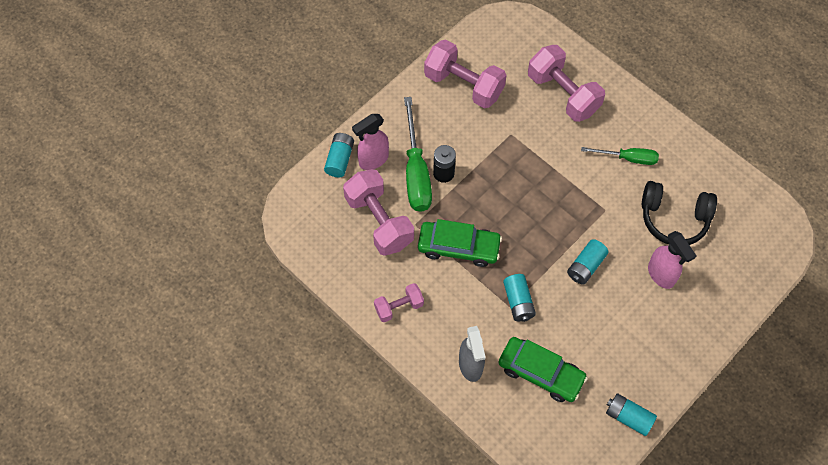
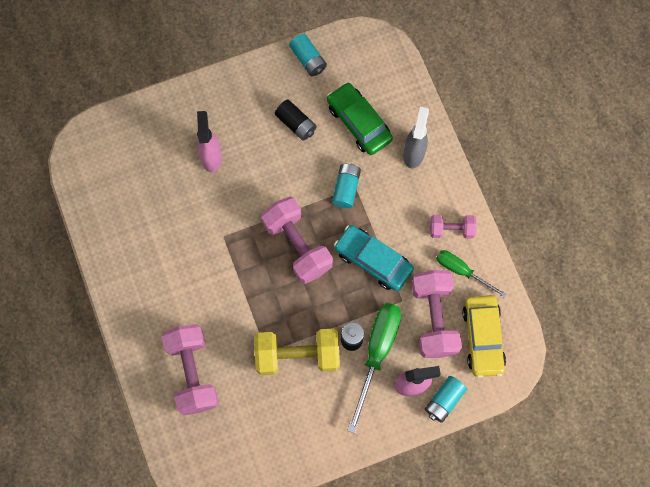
camera: 155 degrees left, 10 degrees up
green car [418,219,502,267] -> turquoise car [334,225,414,291]
pink dumbbell [424,39,506,109] -> pink dumbbell moved to [261,197,333,284]
turquoise battery [567,239,609,284] -> none
green screwdriver [581,147,659,165] -> green screwdriver moved to [436,250,507,298]
black headphones [642,181,717,245] -> none
none -> yellow dumbbell [254,329,340,375]
none -> black battery [275,100,317,141]
none -> yellow car [462,295,506,378]

